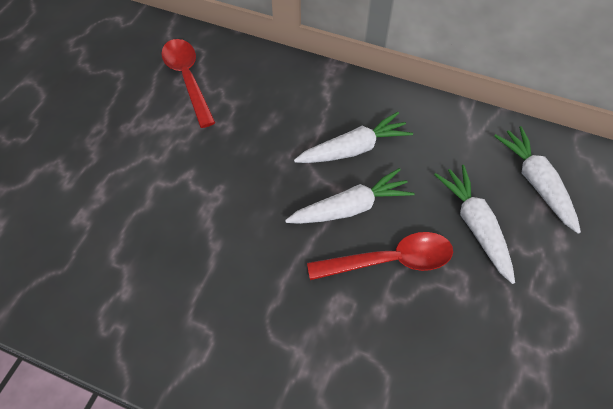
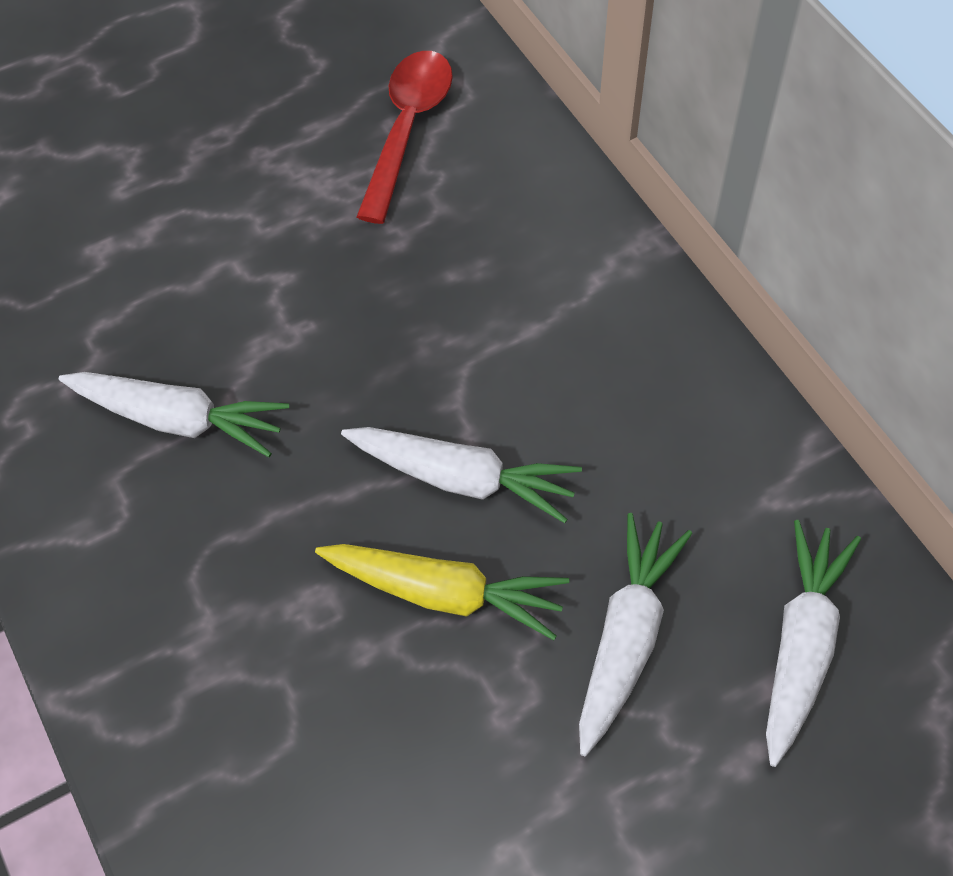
camera: 40 degrees right, 0 degrees up
white carrot [294,112,413,163] -> white carrot moved to [59,372,289,457]
red spoon [307,232,453,280] -> yellow carrot [315,544,569,640]

